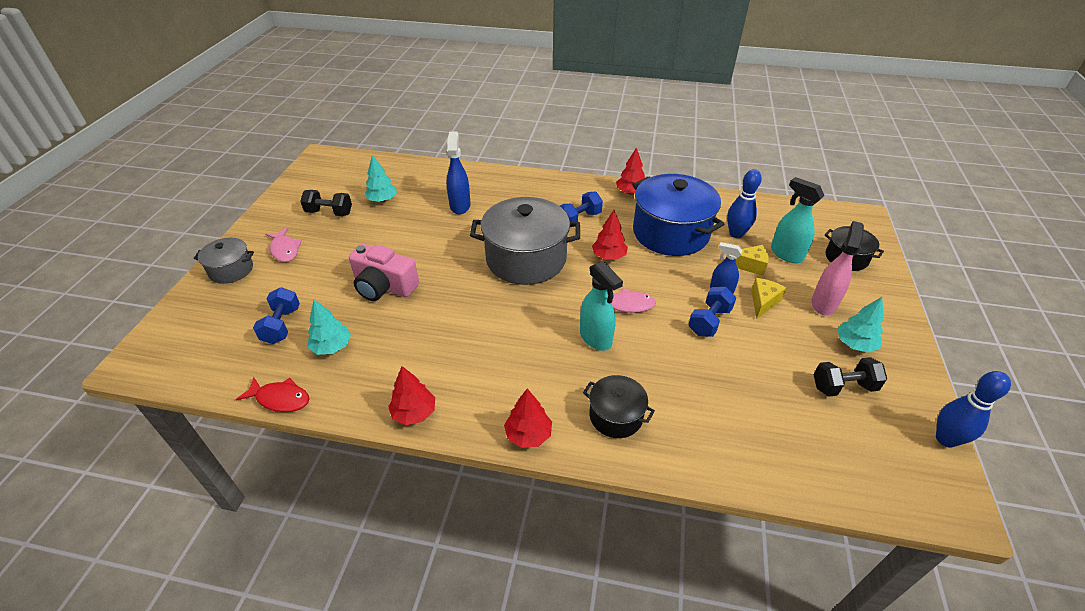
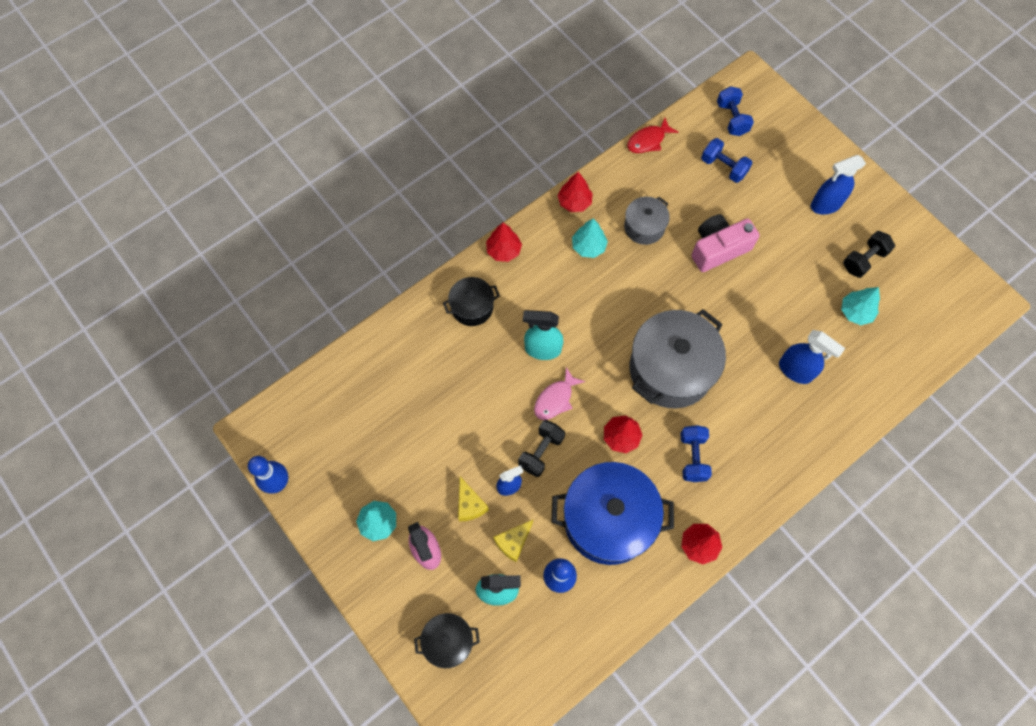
camera: 130 degrees right, 25 degrees up
grey pot [194,238,254,284] -> grey pot moved to [624,197,670,245]
pink fish [265,227,302,262] -> blue spray bottle [811,155,866,215]
turquoise tree [308,300,351,355] -> turquoise tree moved to [572,218,608,258]
blue dumbbell [688,287,736,337] -> blue dumbbell moved to [717,86,754,136]
black dumbbell [813,357,887,397] -> black dumbbell moved to [518,420,565,477]

